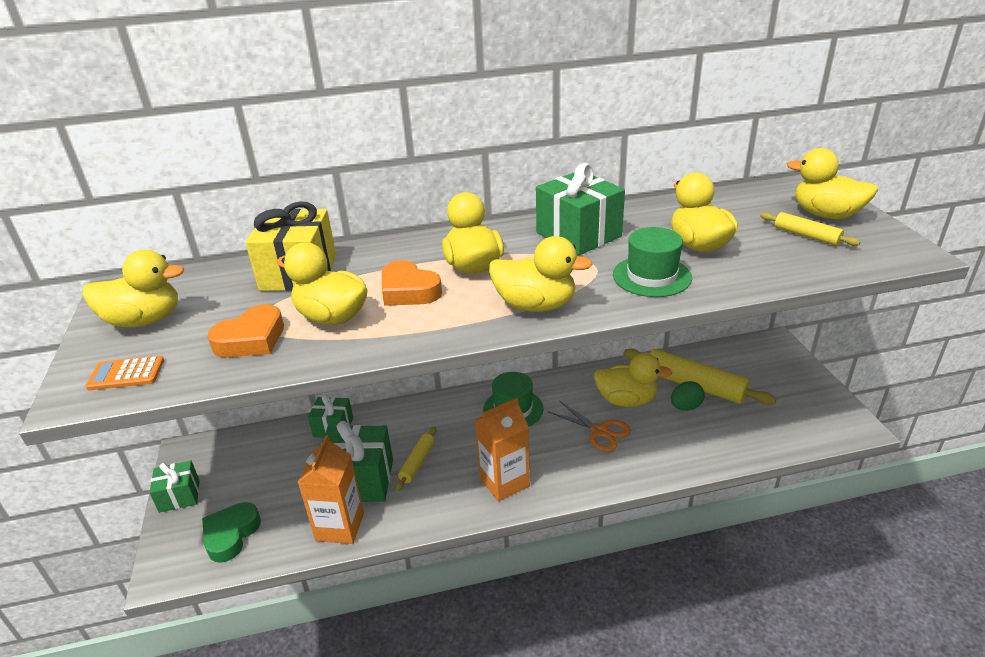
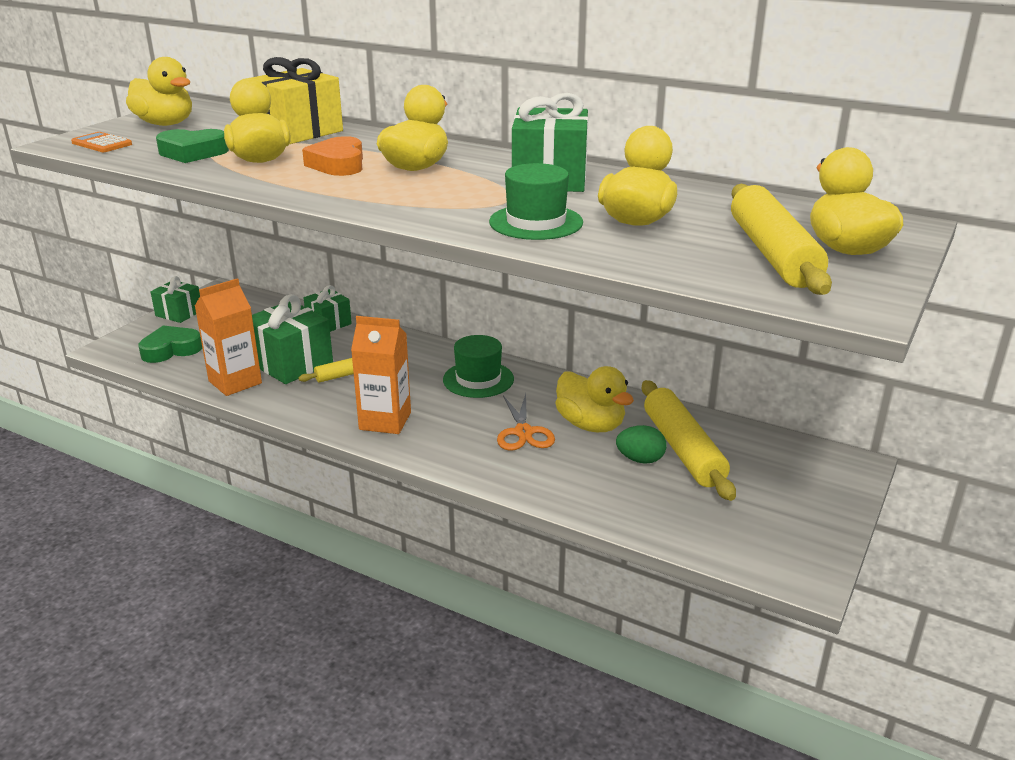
camera: 40 degrees right, 5 degrees down
orange heart [207,304,284,358] -> green heart [156,129,229,163]
yellow duck [489,236,593,312] -> none
yellow rolling pin [761,212,861,246] -> yellow rolling pin [731,184,832,295], size x1.91

